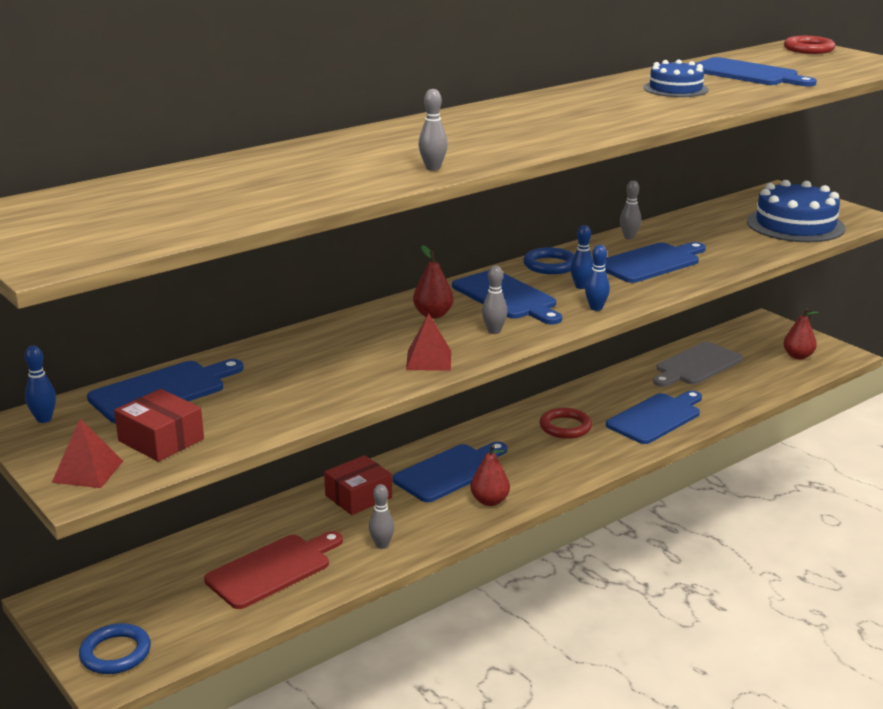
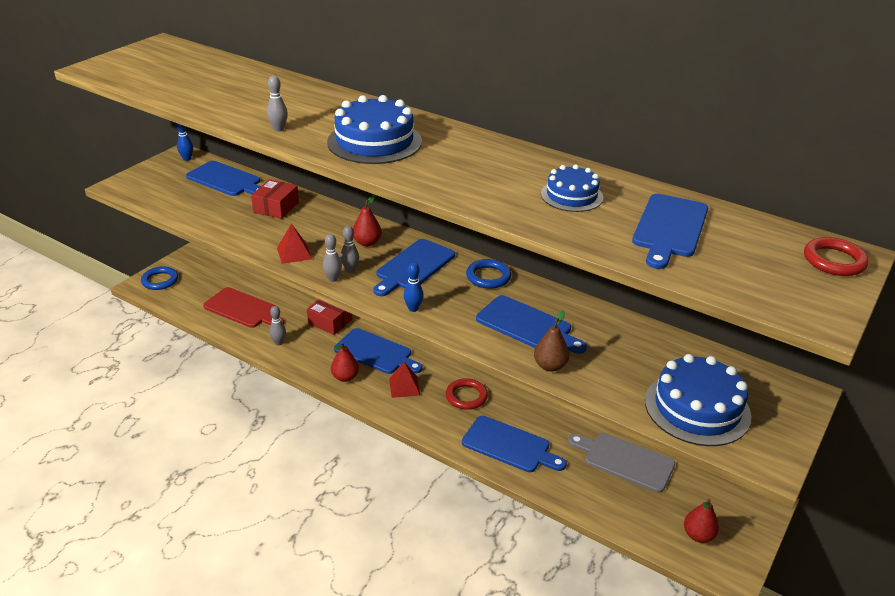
camera: 70 degrees right, 10 degrees up
red pyramid [52,419,123,488] -> red pyramid moved to [389,362,420,398]
red box [114,389,204,462] -> red box moved to [251,179,299,219]
blue bowling pin [570,225,594,289] -> none
grey bowling pin [620,181,641,239] -> grey bowling pin moved to [323,234,342,282]
none -> blue cake [327,95,422,164]
none -> brown pear [534,310,569,372]

